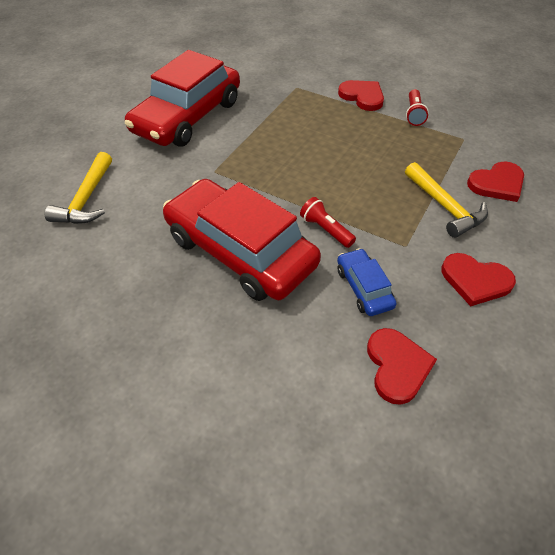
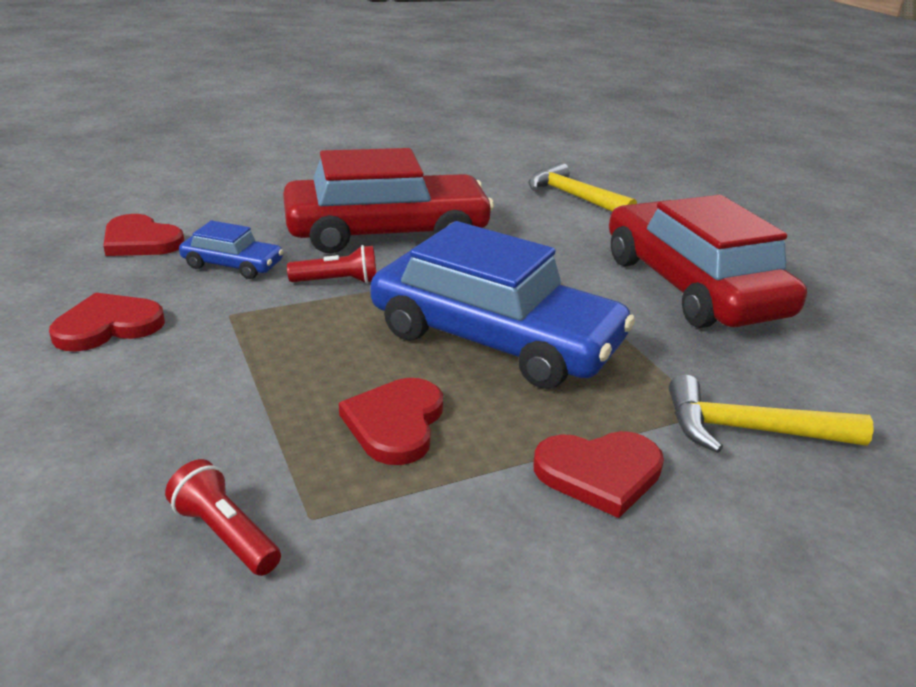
camera: 125 degrees right, 20 degrees down
yellow hammer [405,162,488,238] -> yellow hammer moved to [669,375,874,453]
red flashlight [406,89,429,126] -> red flashlight moved to [165,459,281,576]
red heart [467,161,524,202] -> red heart moved to [339,378,443,465]
none -> blue car [370,221,635,389]

